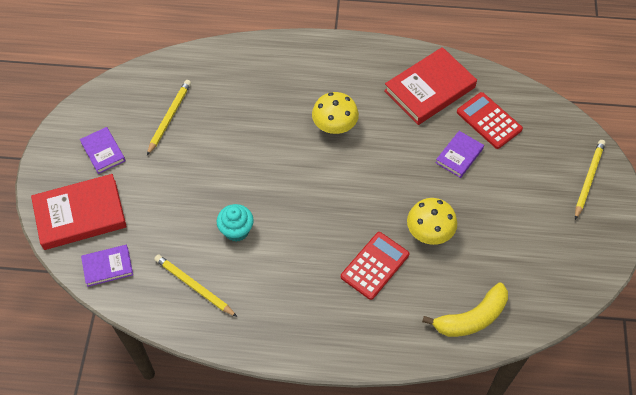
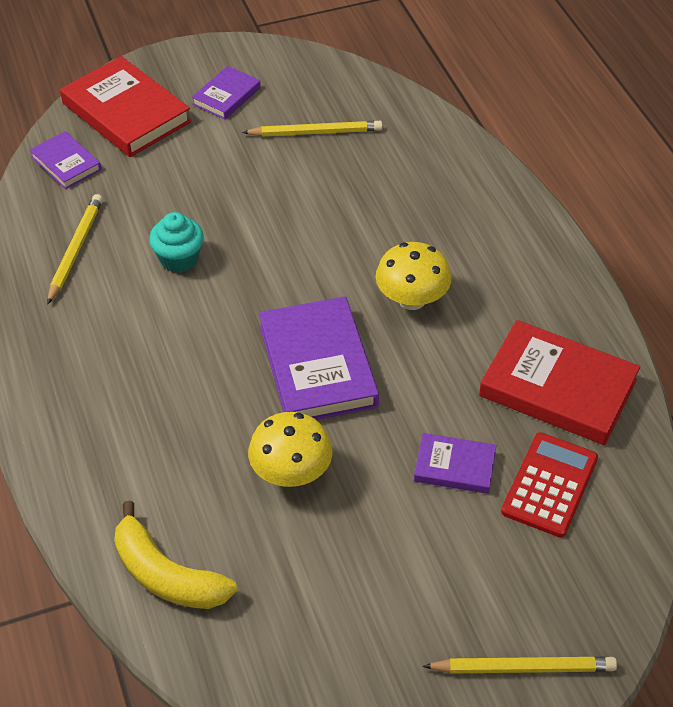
camera: 65 degrees right, 10 degrees down
red calculator [341,232,409,300] -> none
none -> purple book [259,296,379,420]

